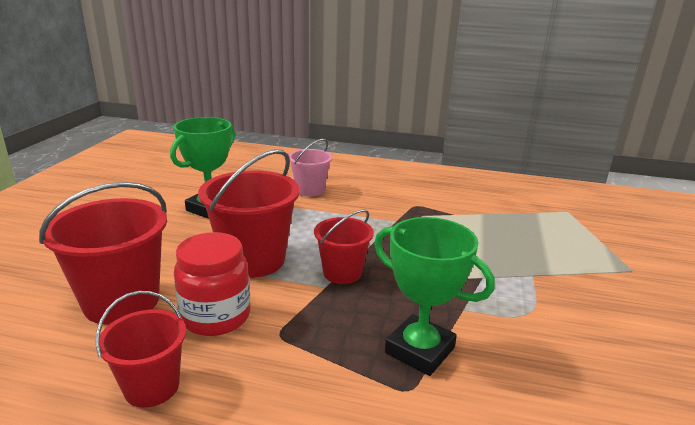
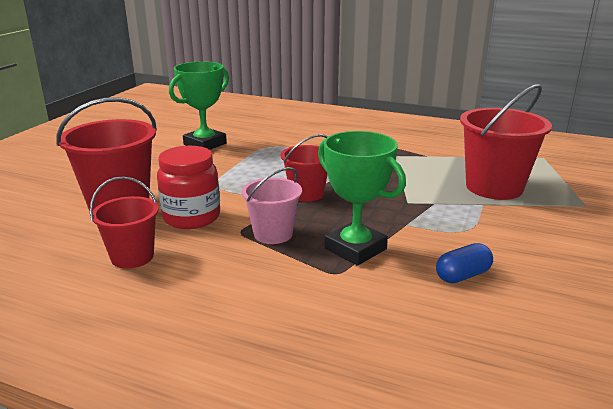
camera: 10 degrees right, 0 degrees up
red bucket [198,149,300,278] -> red bucket moved to [460,84,552,200]
pink bucket [289,139,332,196] -> pink bucket moved to [242,167,302,244]
none -> blue capsule [436,243,493,283]

